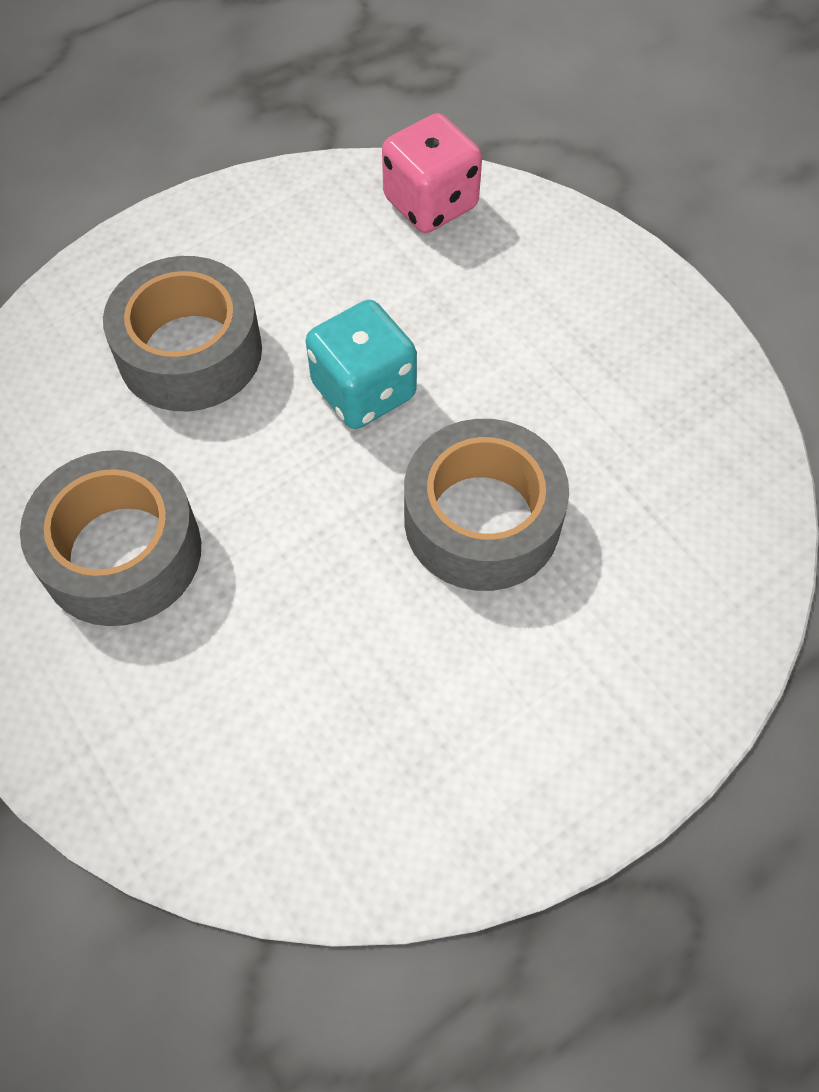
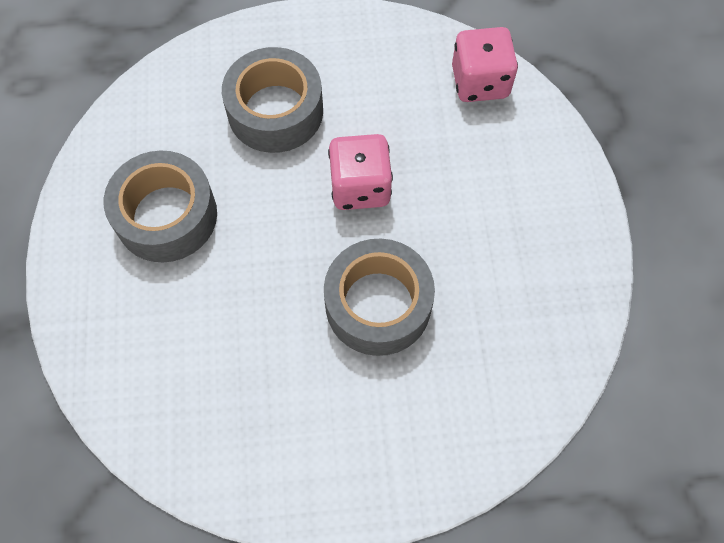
camera: 30 degrees right, 5 degrees up
turquoise dice [306,300,417,429] -> pink dice [328,134,393,210]

